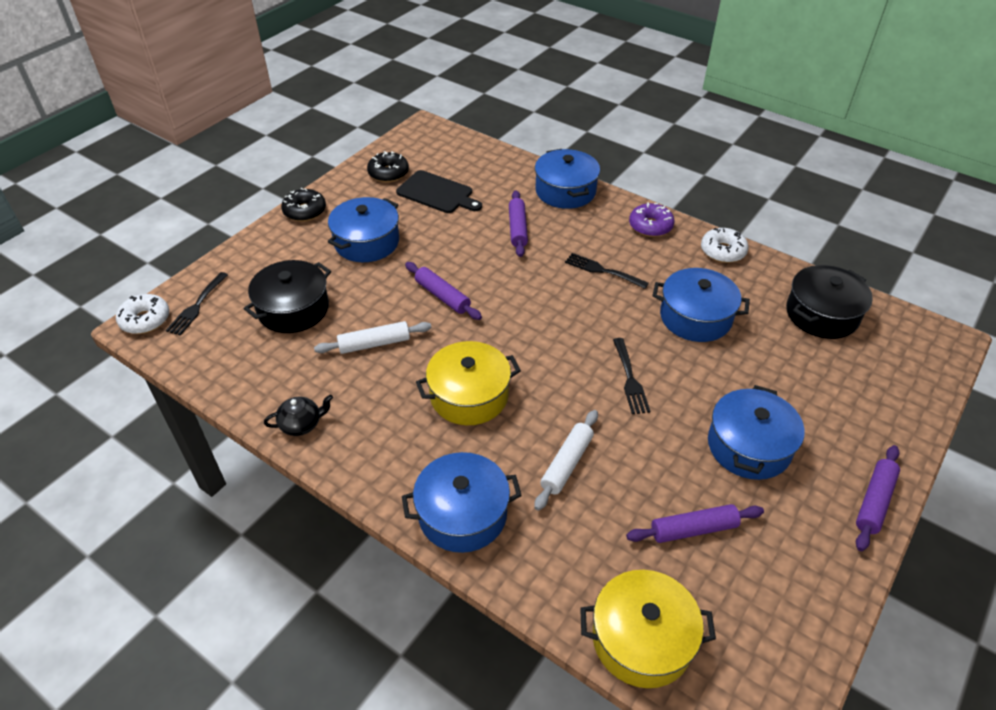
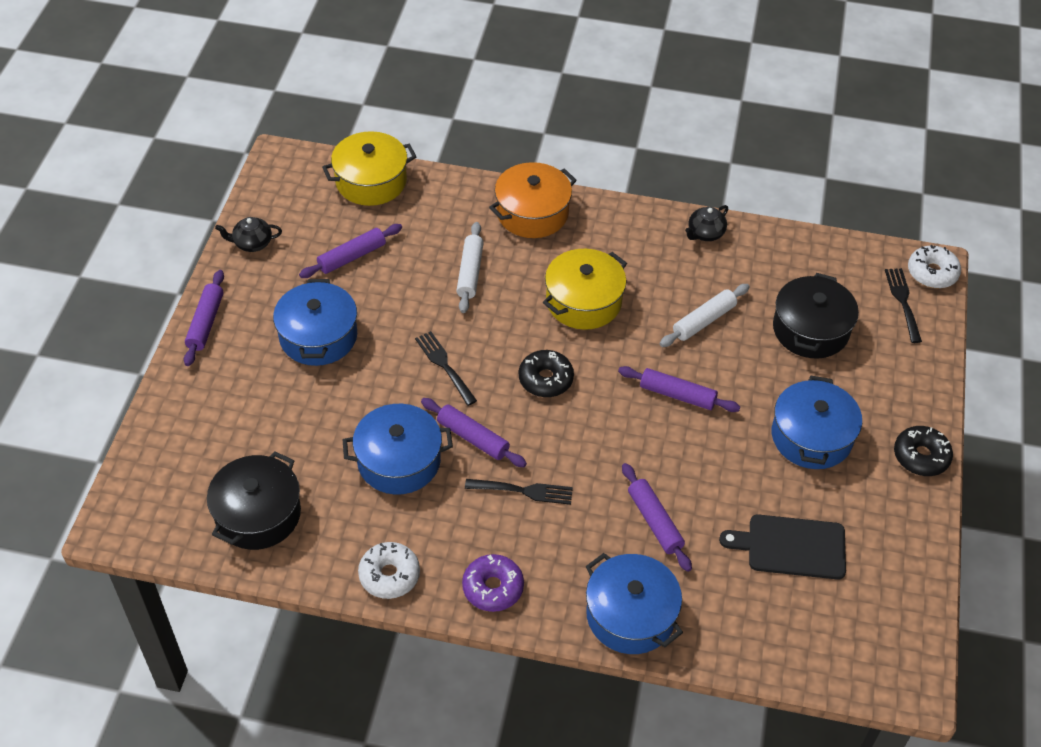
camera: 155 degrees right, 5 degrees up
black donut [367,151,409,182] -> black donut moved to [519,350,574,397]
blue pot [402,452,522,553] -> orange pot [489,162,577,238]
none -> black teapot [215,217,282,252]
none -> purple rolling pin [421,398,527,467]

